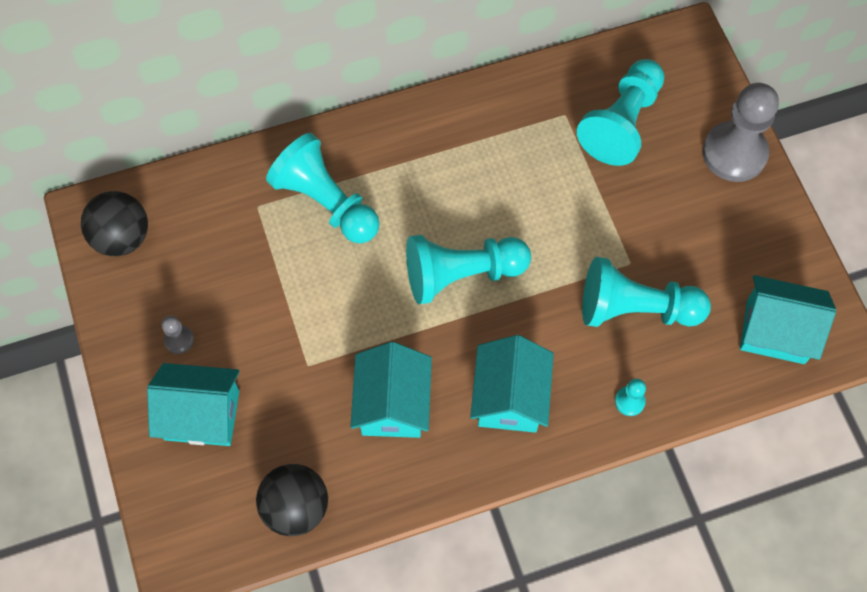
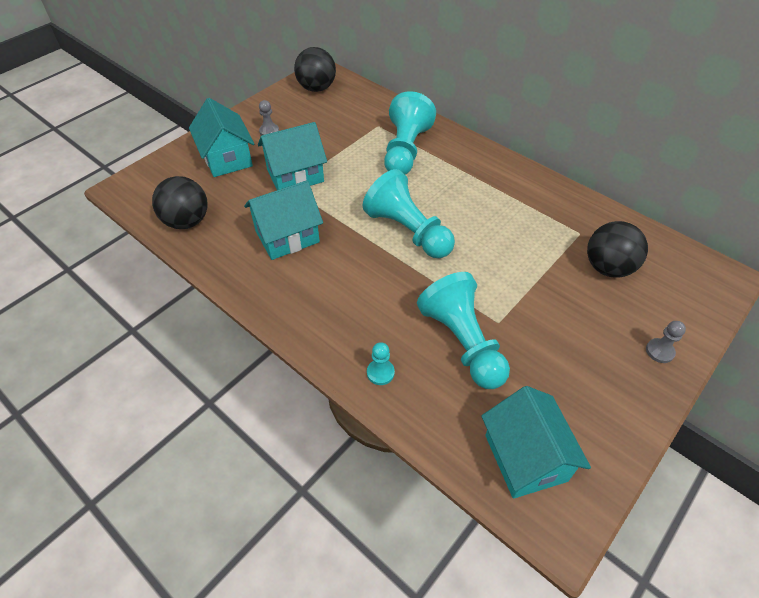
camera: 60 degrees right, 15 degrees down
turquoise house [470,335,554,433] -> turquoise house moved to [258,122,327,190]
turquoise pawn [577,59,664,166] -> black ball [587,221,648,278]
grey pawn [702,83,779,182] -> grey pawn [646,321,686,363], size x0.43

